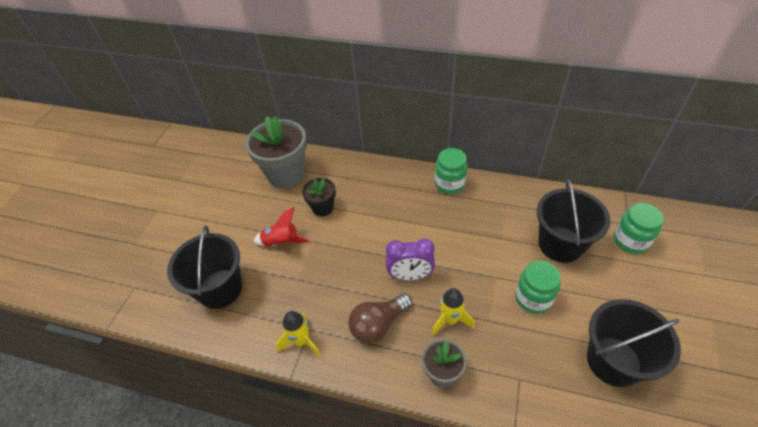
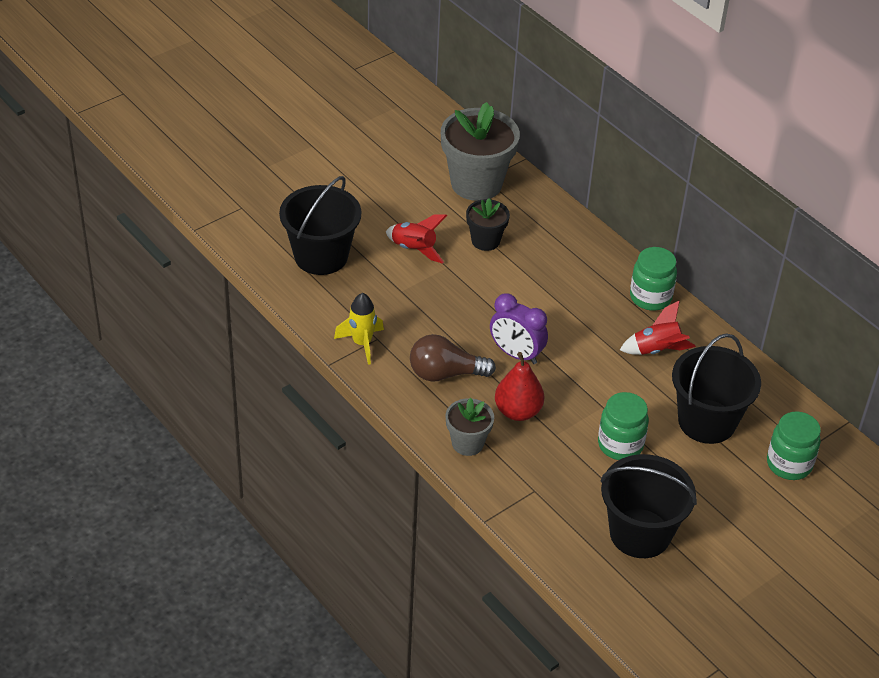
camera: 30 degrees right, 5 degrees down
yellow rocket [431,288,475,336] -> red pear [495,352,544,421]
none -> red rocket [620,301,696,355]

